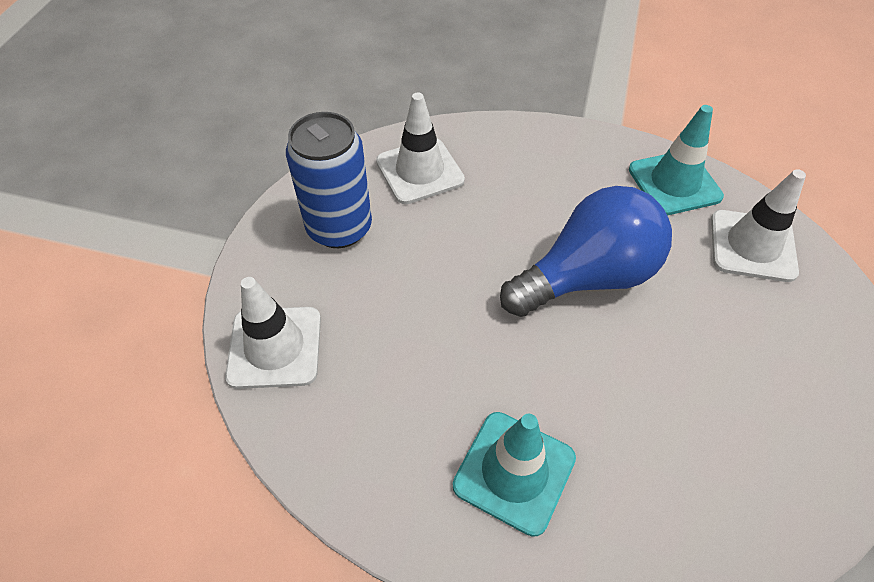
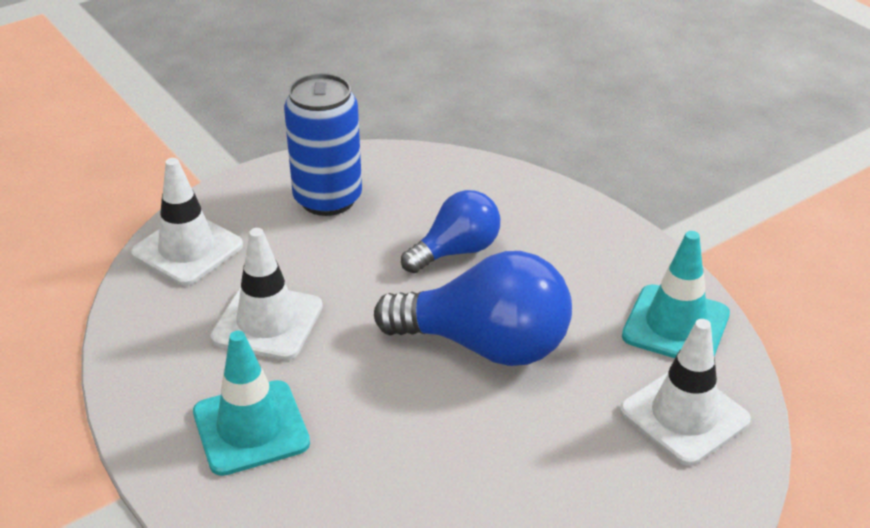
camera: 40 degrees right, 15 degrees down
white traffic cone [376,92,465,204] -> white traffic cone moved to [211,228,323,360]
none -> blue light bulb [401,190,500,273]

